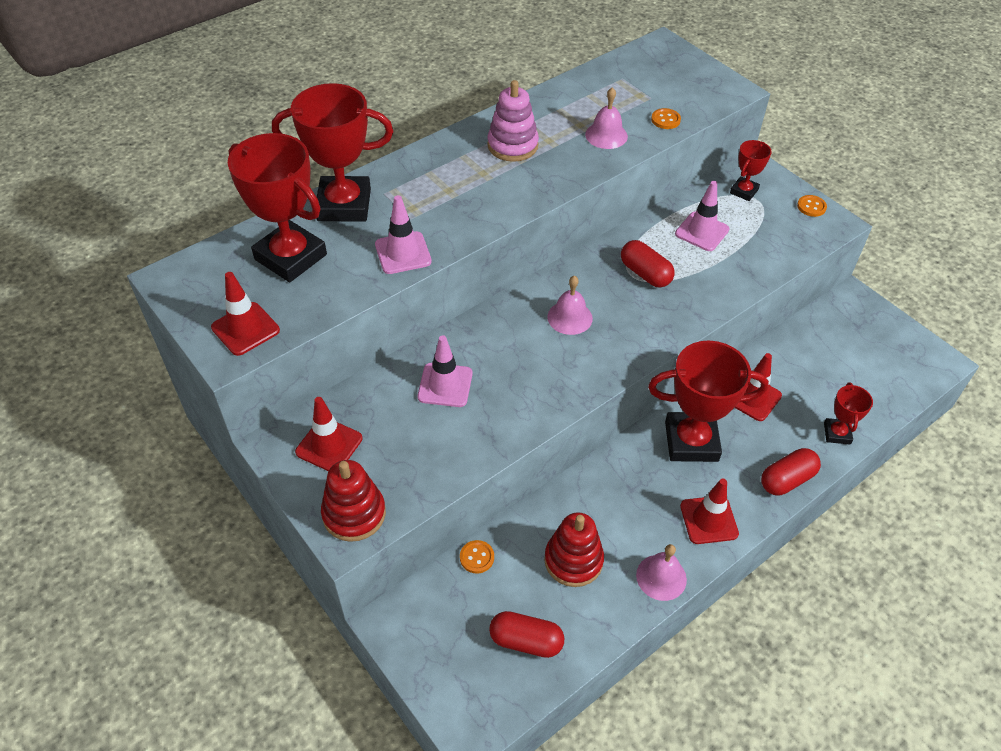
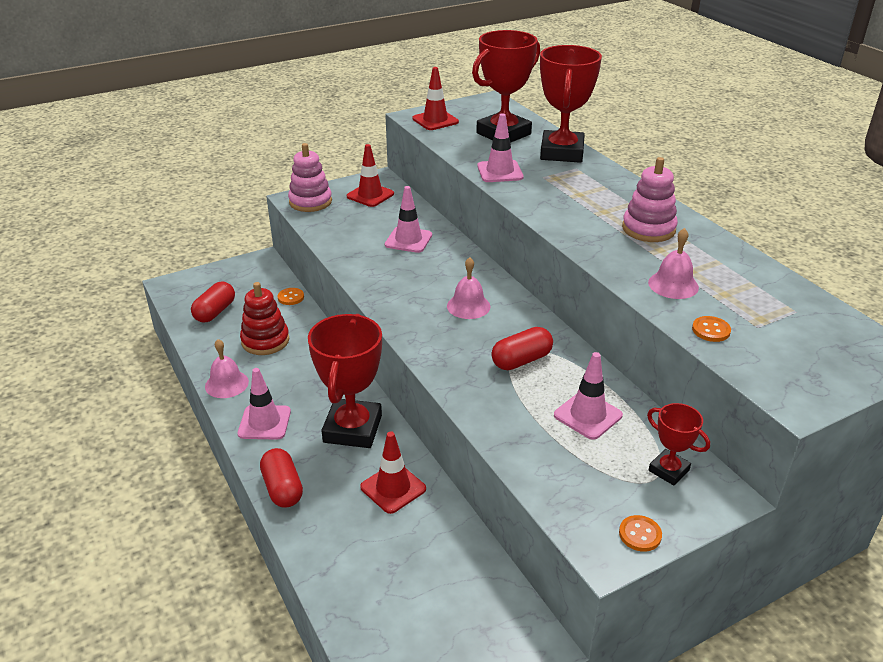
camera: 100 degrees right, 15 degrees down
red stacking toy [321,460,386,542] -> pink stacking toy [288,143,332,212]
red traffic cone [680,478,739,544] -> pink traffic cone [238,368,291,440]
red trophy [824,382,873,444] -> none

